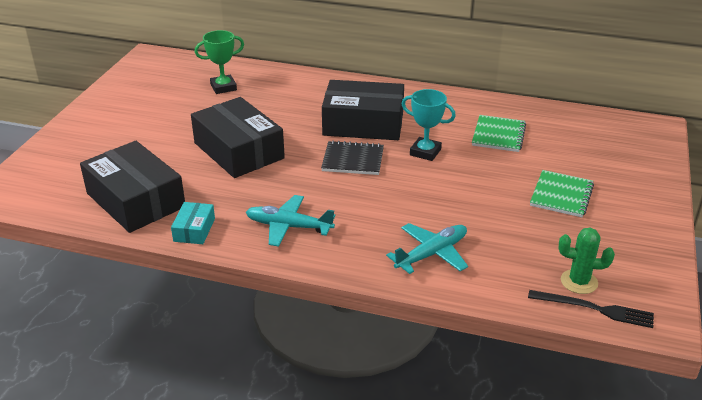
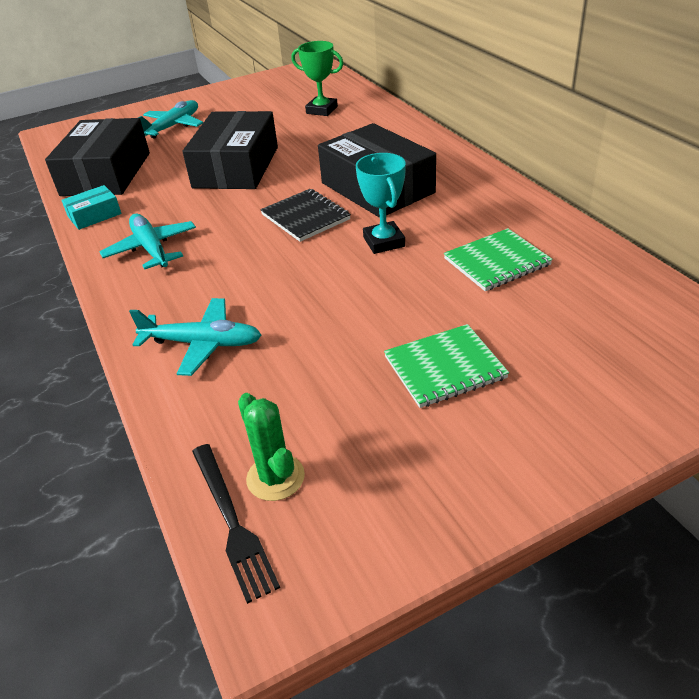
camera: 50 degrees right, 5 degrees up
none -> turquoise plane [138,100,203,139]

